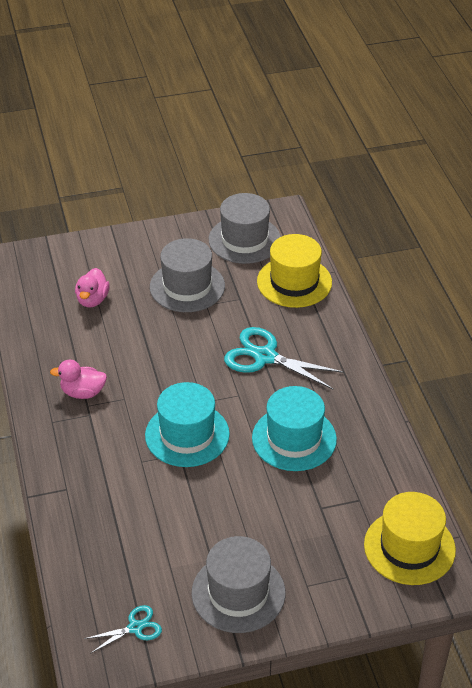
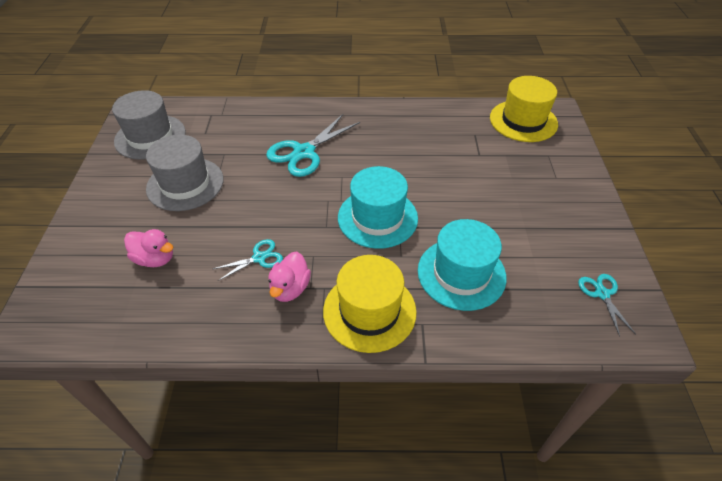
camera: 75 degrees left, 5 degrees up
grey hat [191,536,286,633] -> none
turquoise hat [252,386,337,471] -> turquoise hat moved to [418,219,507,311]
yellow hat [257,234,332,308] -> yellow hat moved to [323,255,417,353]
none -> turquoise scissors [213,239,283,281]

